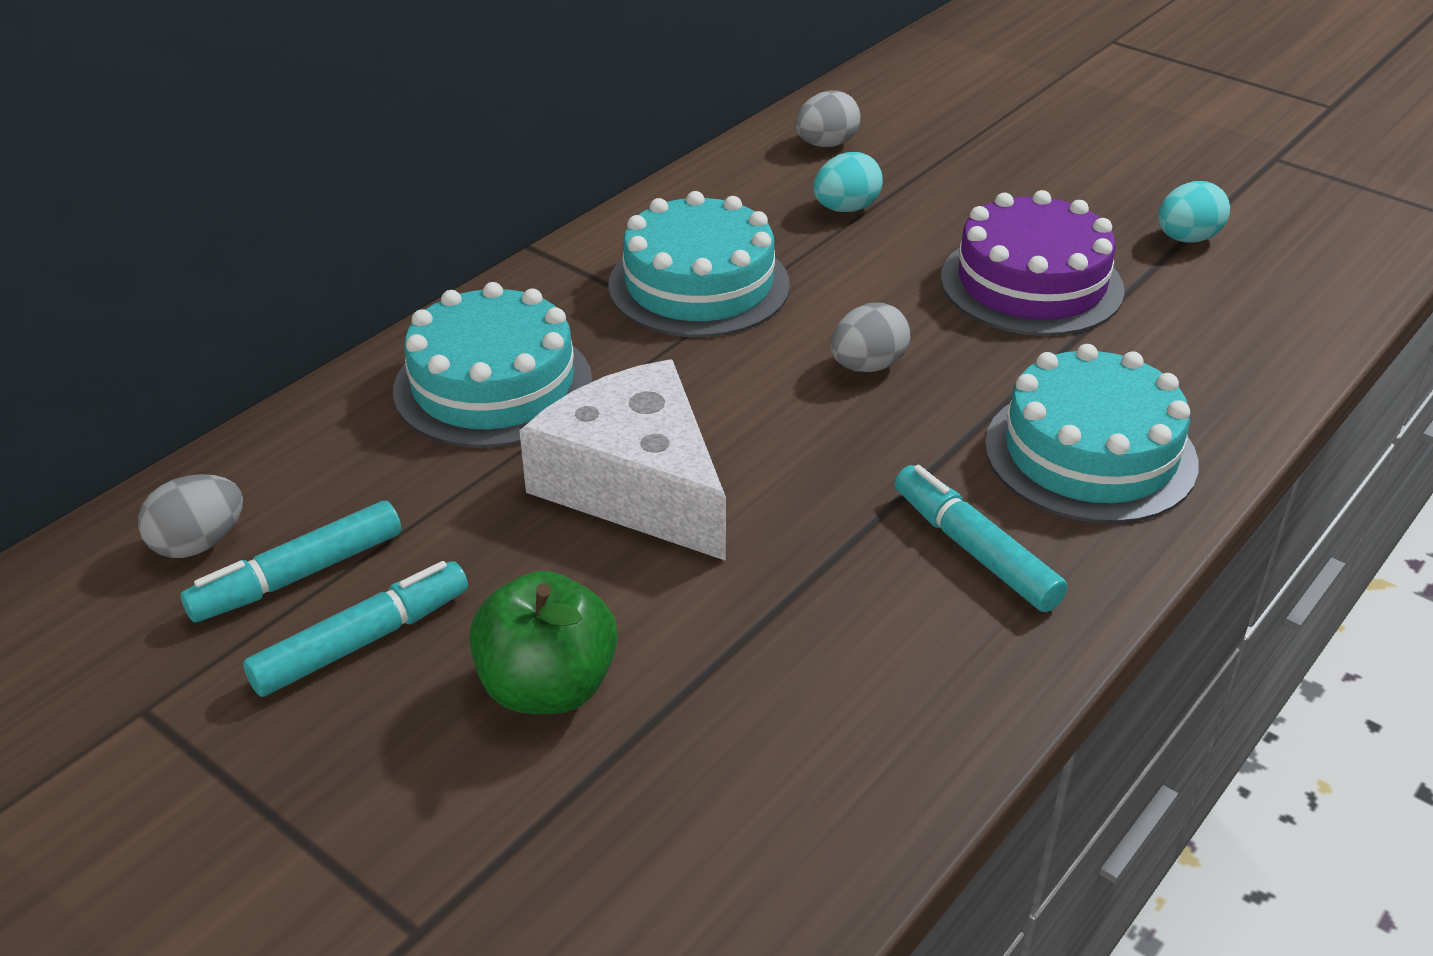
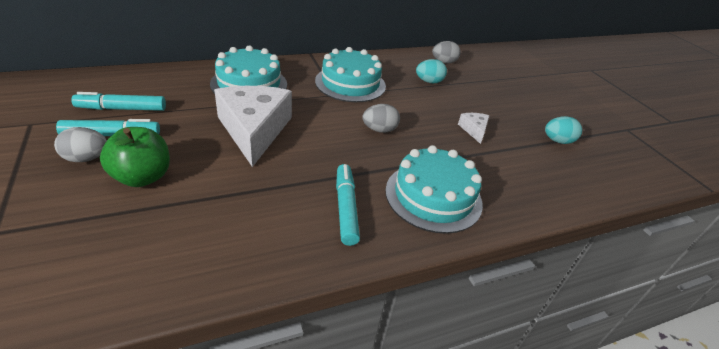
camera: 25 degrees right, 0 degrees up
grey egg [138,474,243,558] -> grey egg moved to [54,127,107,162]
purple cake [941,190,1125,336] -> white cheese [458,113,489,144]

